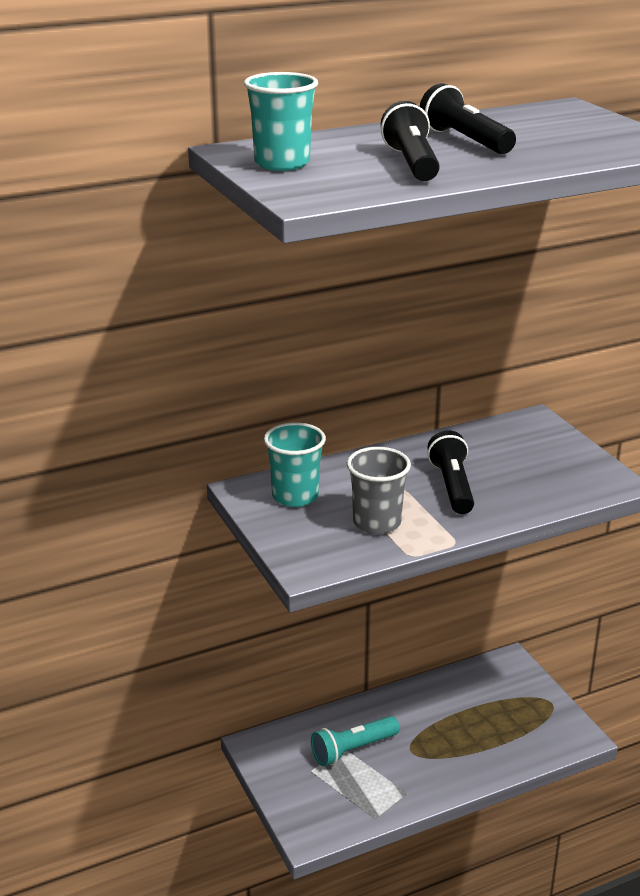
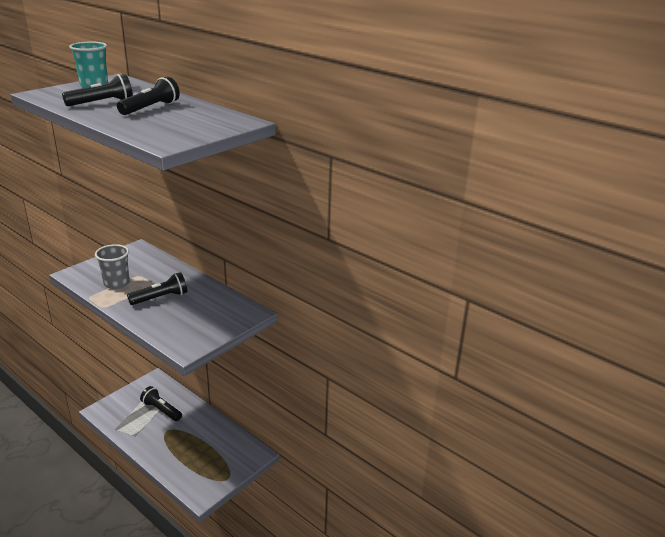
camera: 65 degrees right, 0 degrees up
turquoise cup [264,422,326,507] -> none
turquoise flashlight [311,716,400,767] -> black flashlight [140,386,182,421]

